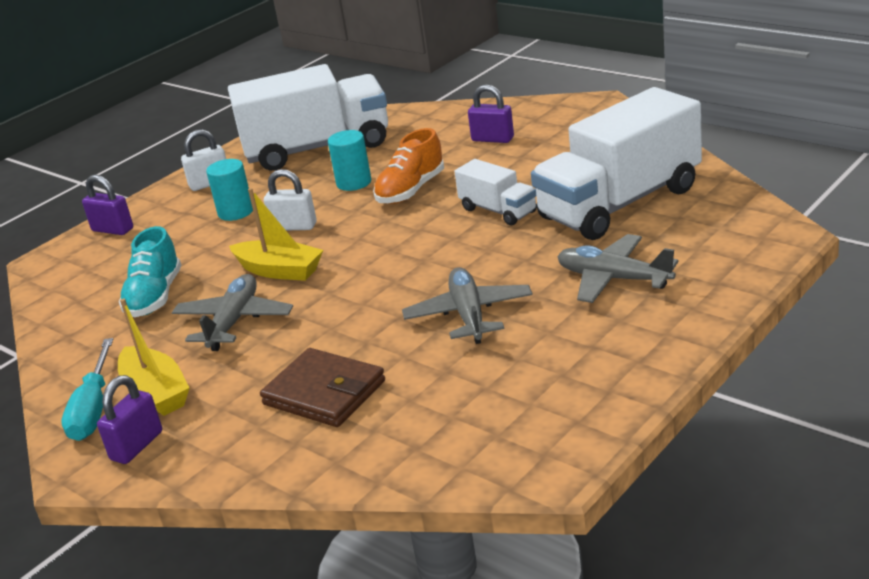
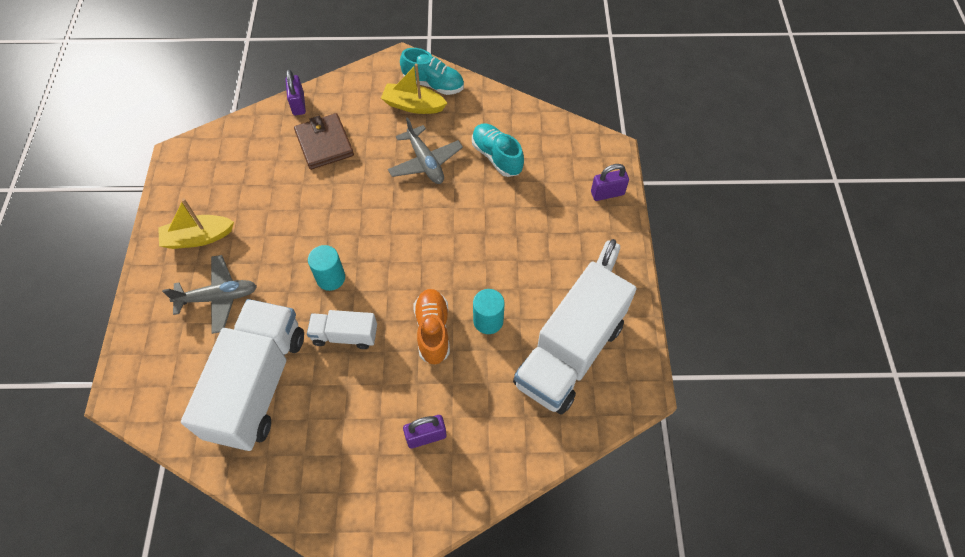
camera: 135 degrees right, 30 degrees up
turquoise screwdriver [62,338,113,441] -> turquoise shoe [400,48,464,95]
purple padlock [97,375,162,464] -> purple padlock moved to [286,70,306,116]
turquoise cylinder [206,159,253,221] -> turquoise cylinder moved to [308,245,345,291]
yellow boat [229,188,323,281] -> yellow boat moved to [158,198,234,249]
brown wallet [260,348,385,427] -> brown wallet turned 75 degrees clockwise [294,113,354,170]
white padlock [264,169,317,230] -> none
grey plane [402,267,533,344] -> none

